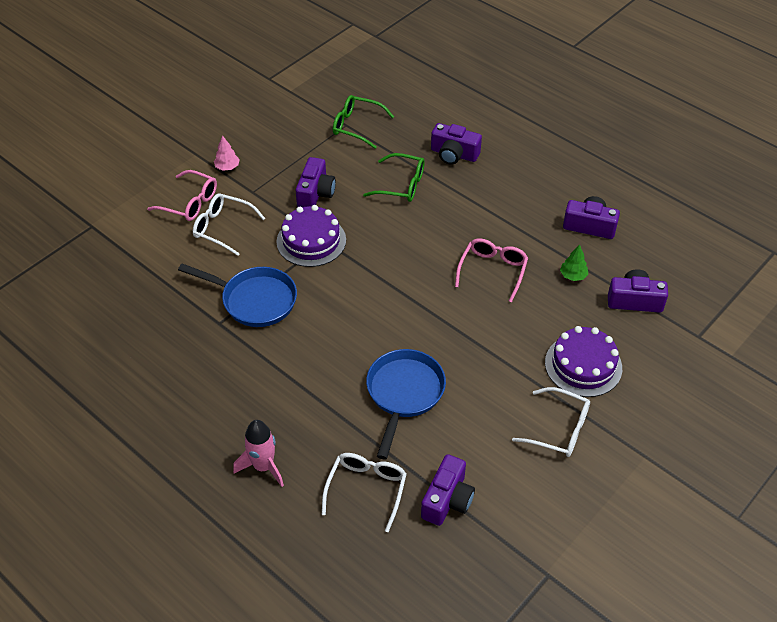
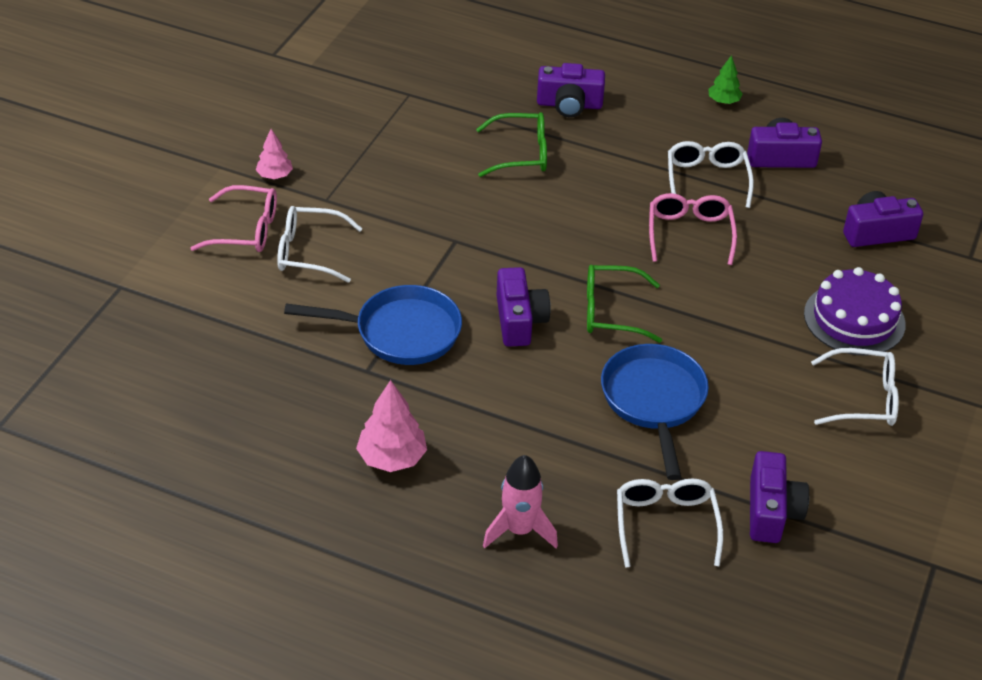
camera: 20 degrees left, 5 degrees down
purple cake [276,205,346,267] -> none
purple camera [296,157,336,207] -> purple camera moved to [497,267,551,347]
green glasses [333,95,394,149] -> green glasses moved to [587,265,662,343]
green tree [560,245,588,281] -> green tree moved to [708,55,743,104]
none -> pink tree [356,380,427,472]
none -> white glasses [668,141,754,208]

